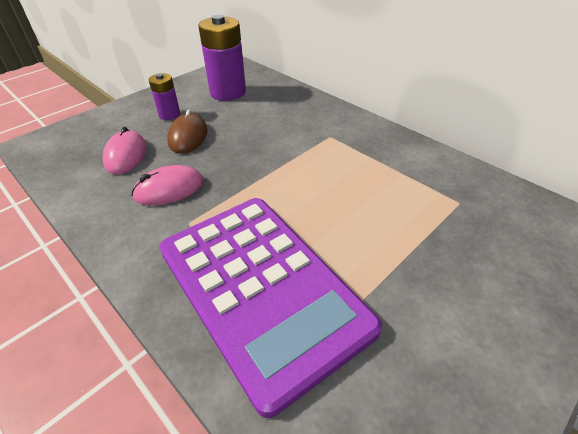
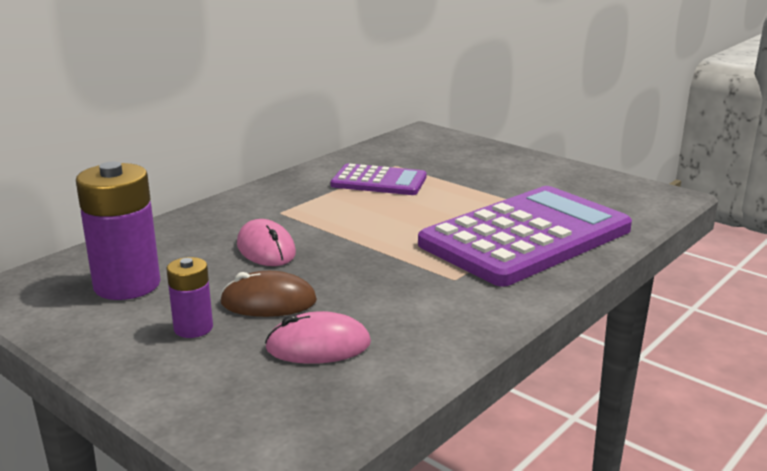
camera: 95 degrees left, 20 degrees down
pink mouse [131,165,204,205] -> pink mouse moved to [237,219,296,266]
none -> purple calculator [331,164,427,195]

